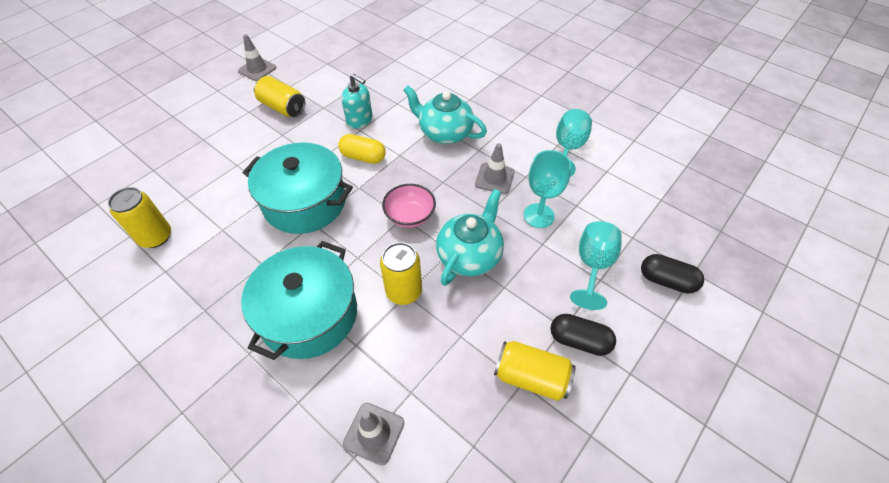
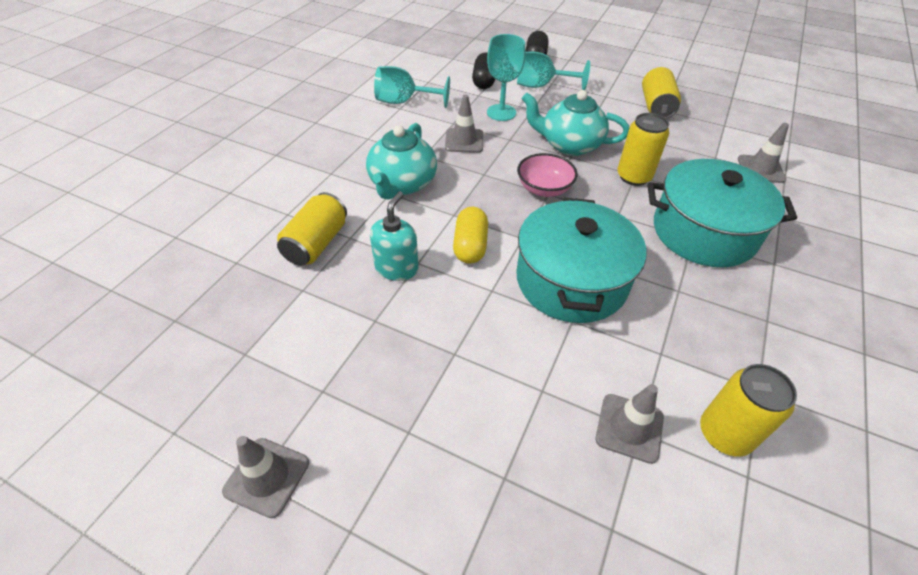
camera: 105 degrees left, 5 degrees down
yellow can [254,76,305,117] -> yellow can moved to [277,192,347,266]
black capsule [550,314,616,356] -> black capsule moved to [472,52,495,89]
none -> grey traffic cone [596,384,664,464]

